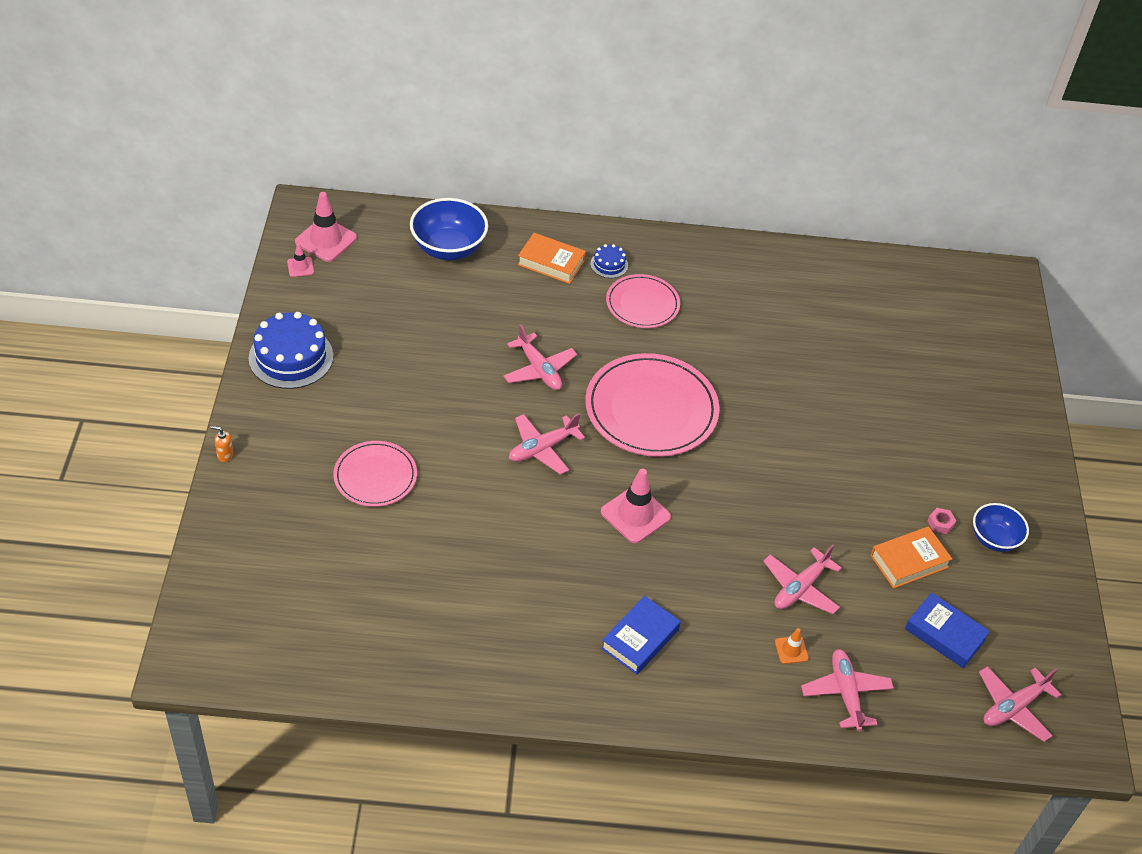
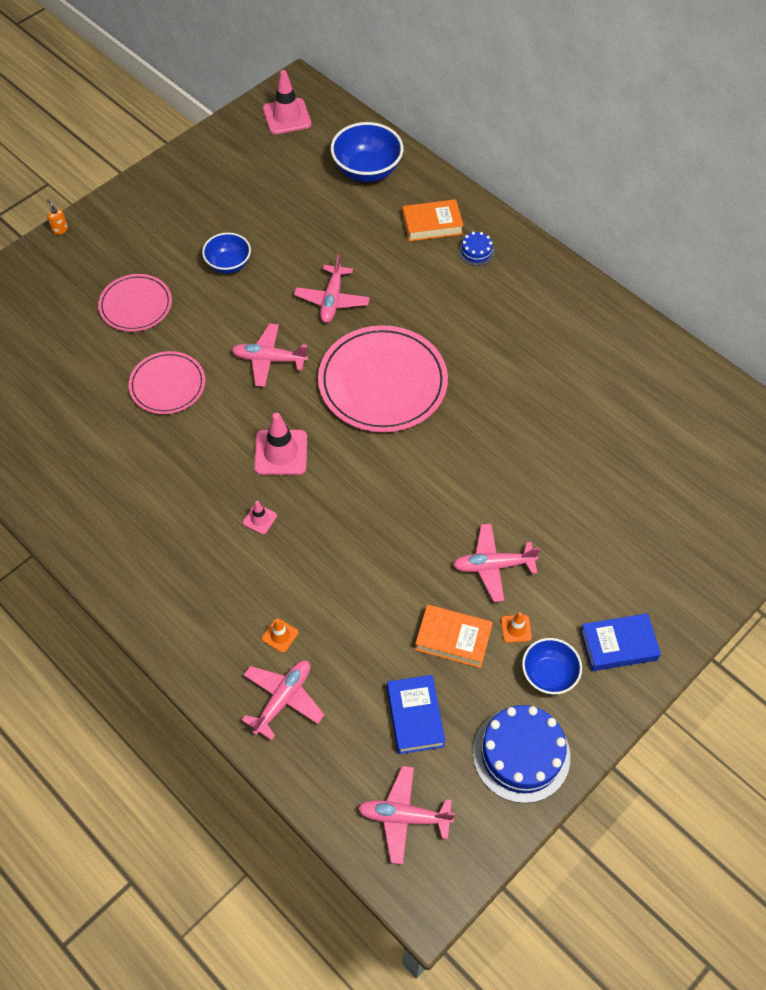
camera: 45 degrees right, 10 degrees up
blue cake [249,312,333,389] -> blue cake moved to [473,705,570,803]
pink traffic cone [287,243,314,277] -> pink traffic cone moved to [243,501,277,534]
orange book [518,233,586,284] -> orange book turned 75 degrees counterclockwise [402,199,464,242]
blue book [601,596,681,674] -> blue book moved to [580,613,661,671]
pink plate [606,274,680,328] -> pink plate moved to [128,351,205,414]
pink plane [763,544,841,614] -> pink plane moved to [453,524,540,602]
pink nut [927,508,956,534] -> orange traffic cone [501,612,532,643]
none -> blue bowl [202,233,251,274]

